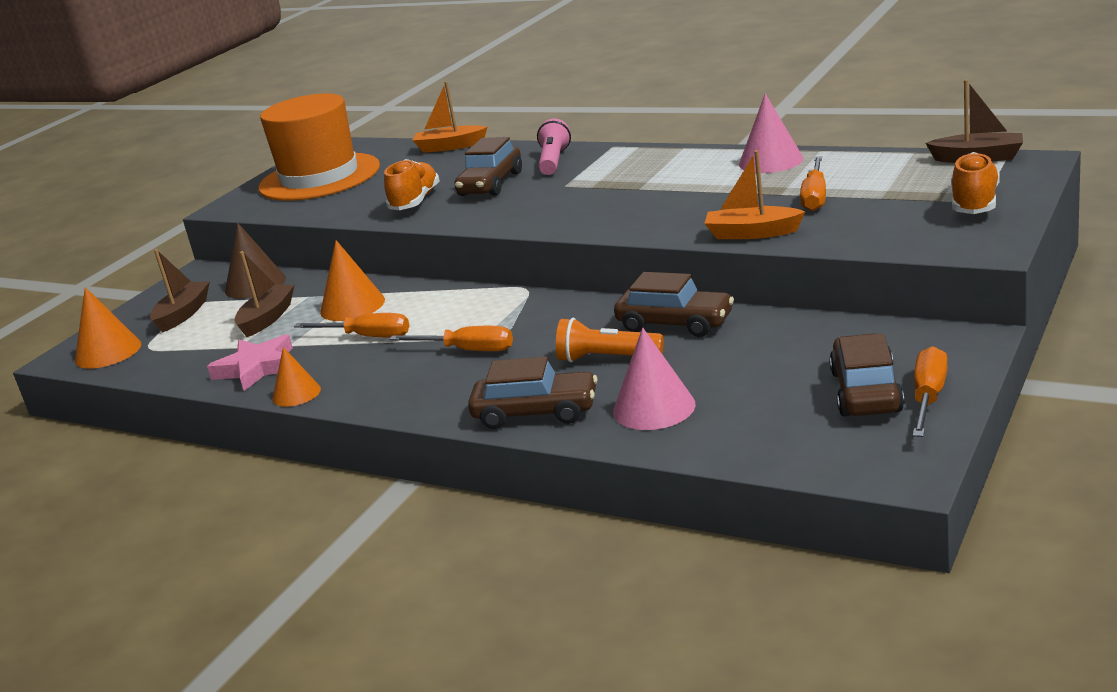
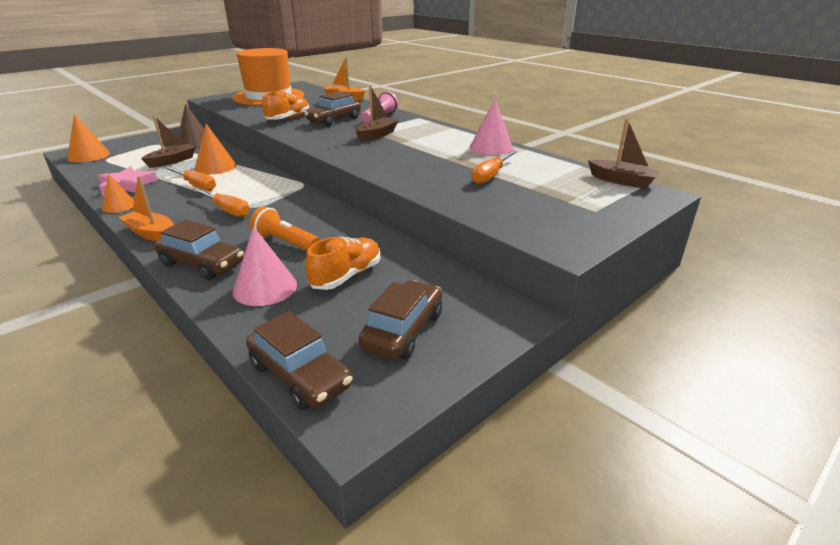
camera: 15 degrees right, 5 degrees up
brown boat [150,249,210,333] -> brown boat moved to [355,86,399,142]
brown car [614,272,734,337] -> brown car moved to [246,311,353,410]
orange boat [704,150,805,239] -> orange boat moved to [118,176,174,241]
orange screwdriver [913,346,948,437] -> none
orange shoe [951,152,1000,214] -> orange shoe moved to [305,237,381,290]

